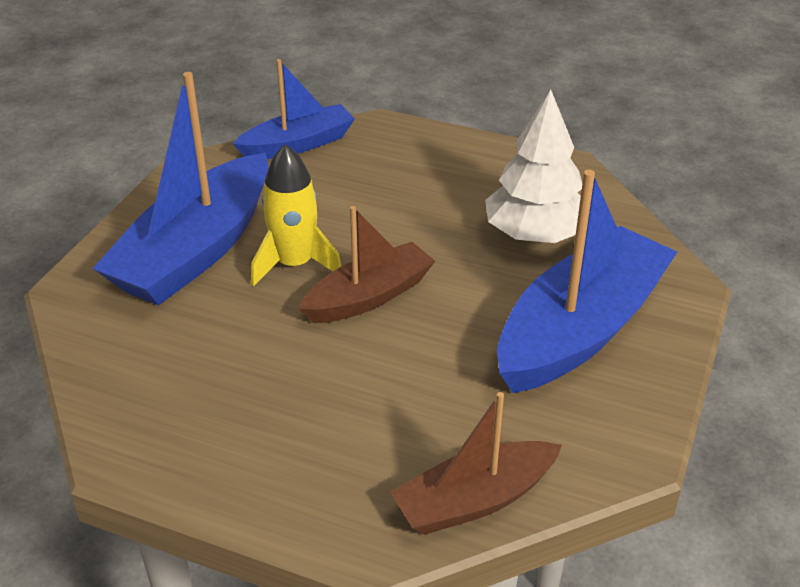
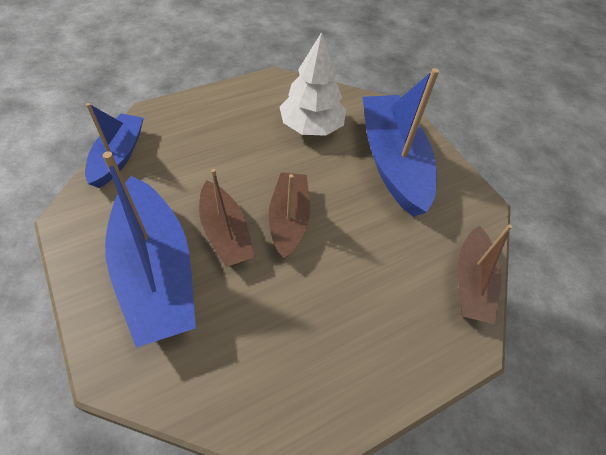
camera: 55 degrees left, 15 degrees up
yellow rocket [251,144,341,287] -> brown boat [199,169,255,267]

